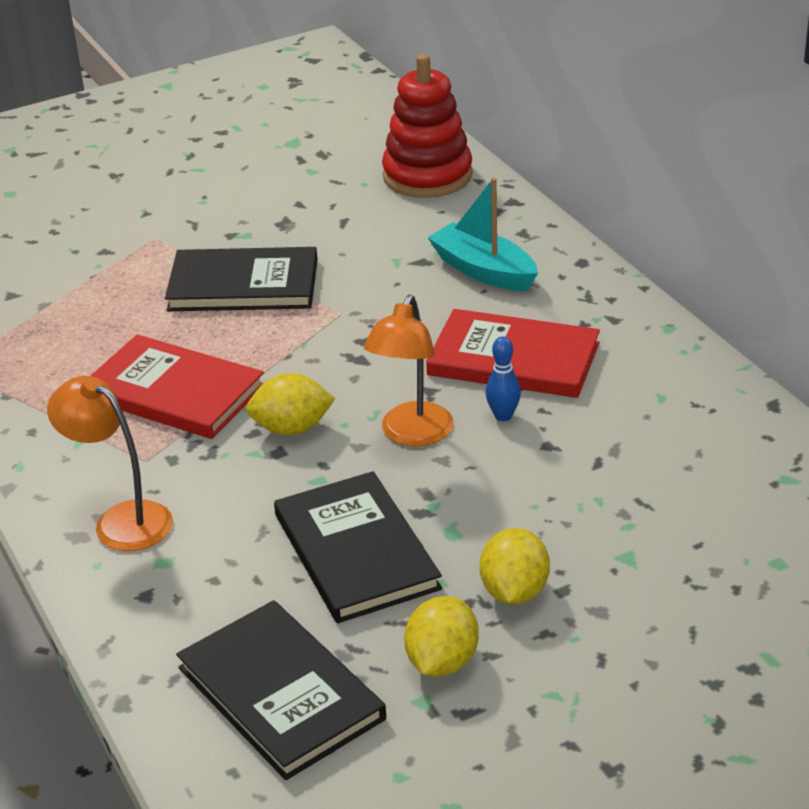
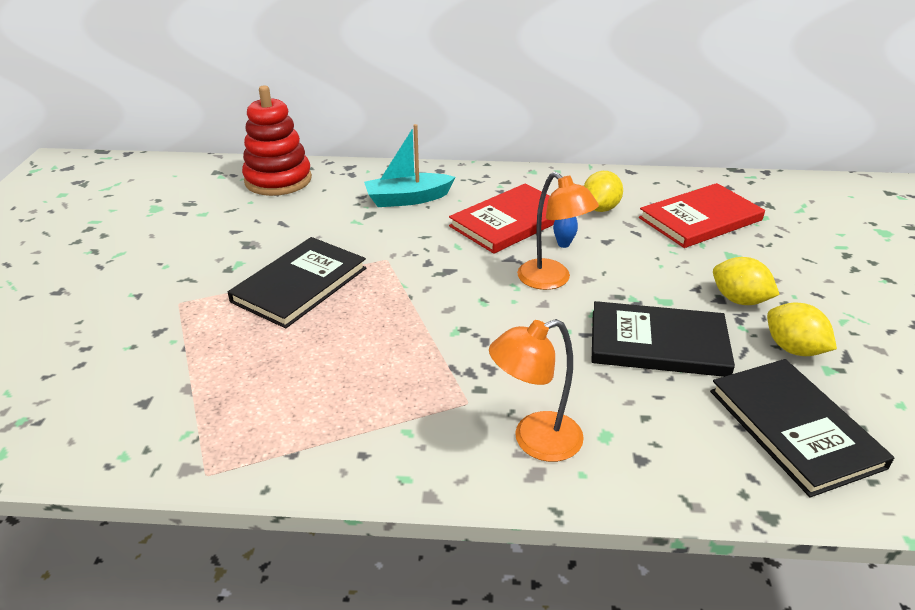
camera: 60 degrees left, 0 degrees up
red book [91,334,264,439] -> red book moved to [639,183,765,248]
black book [176,600,386,780] -> black book turned 75 degrees clockwise [710,359,895,497]
yellow lemon [246,373,335,435] -> yellow lemon moved to [584,171,623,212]

